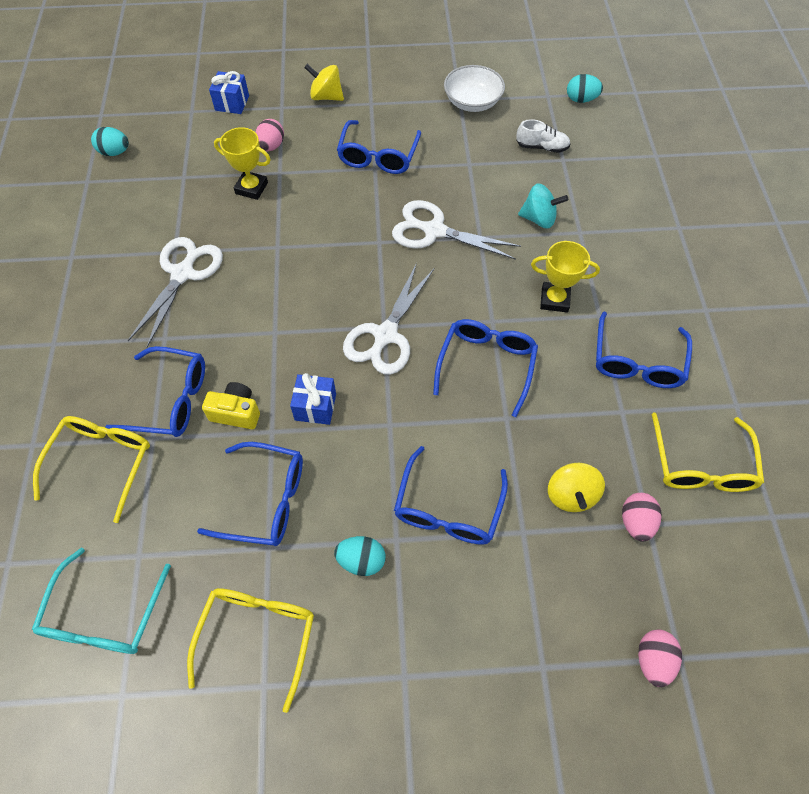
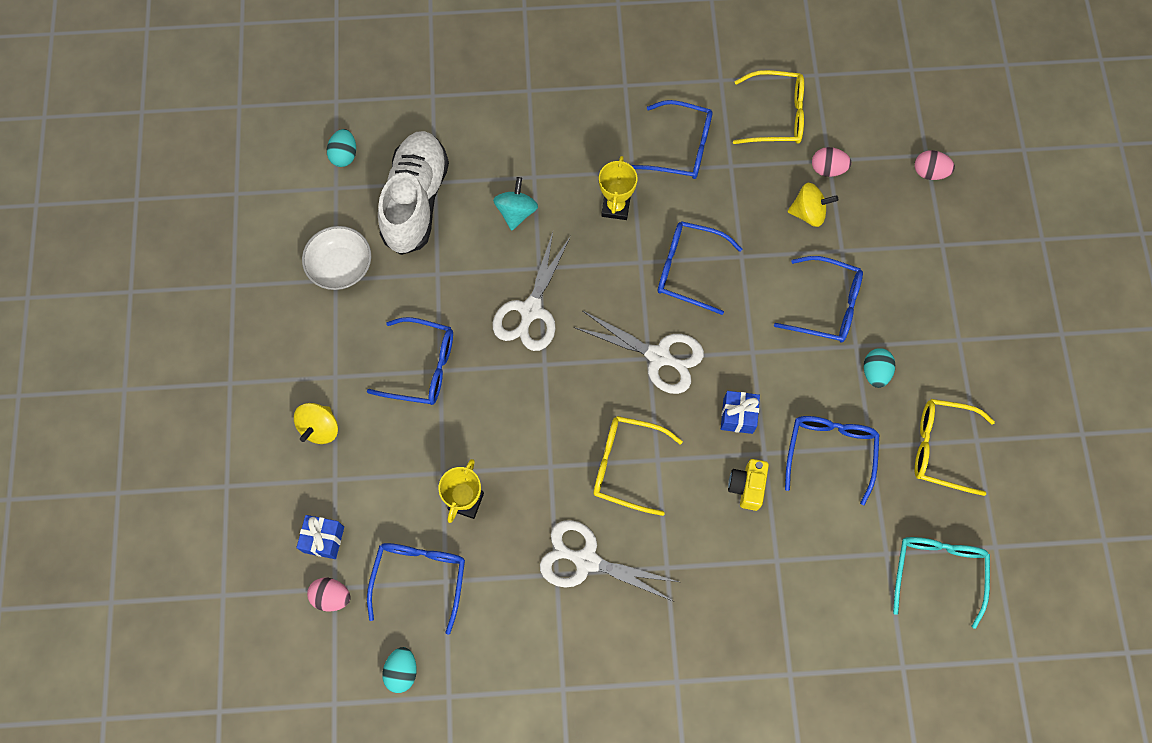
camera: 90 degrees left, 10 degrees up
turquoise glasses [32,548,171,654] -> turquoise glasses turned 90 degrees counterclockwise [893,537,990,629]
yellow glasses [33,416,150,523] -> yellow glasses moved to [593,416,683,516]
blue glasses [105,346,205,437] -> blue glasses moved to [367,543,465,635]
pink egg [255,119,284,151] -> pink egg moved to [307,578,351,612]
white shoe [516,119,570,153] -> white shoe [378,131,449,255], size x2.31

